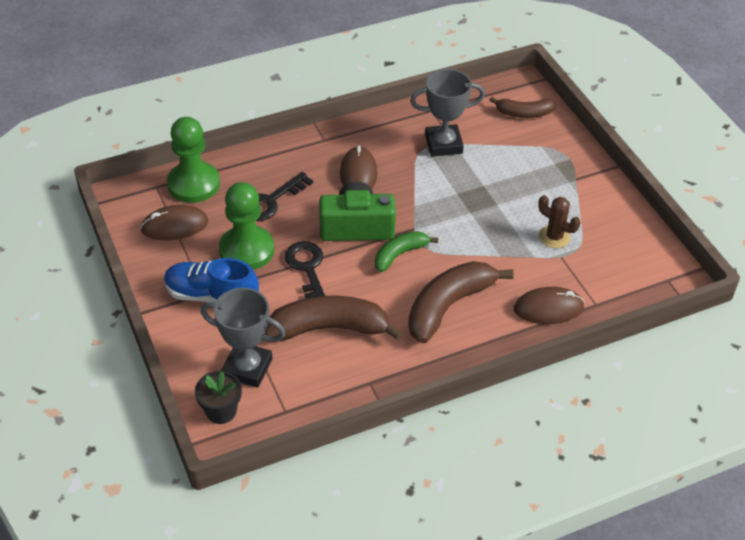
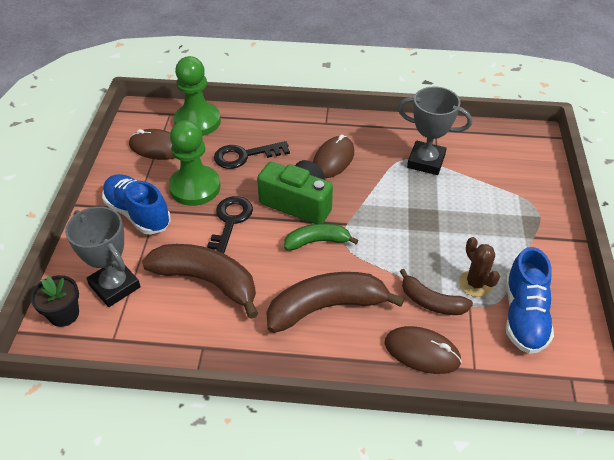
camera: 30 degrees right, 0 degrees up
brown banana [490,97,556,118] -> brown banana moved to [400,269,473,315]
none -> blue shoe [506,247,554,354]

